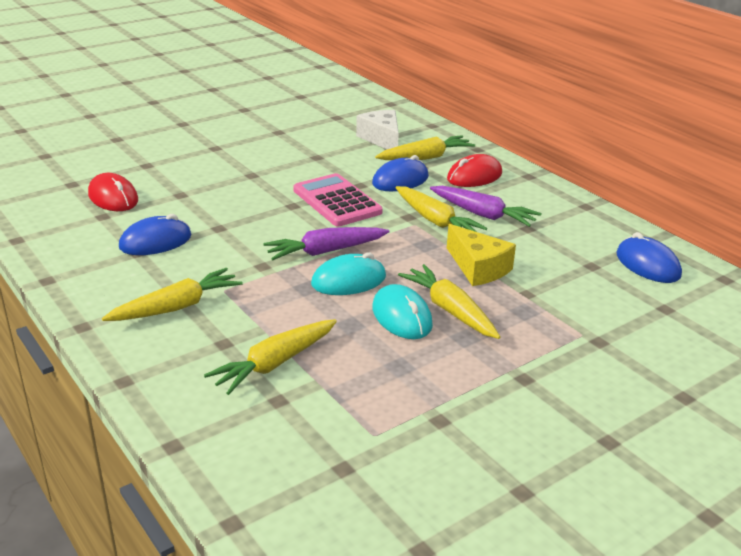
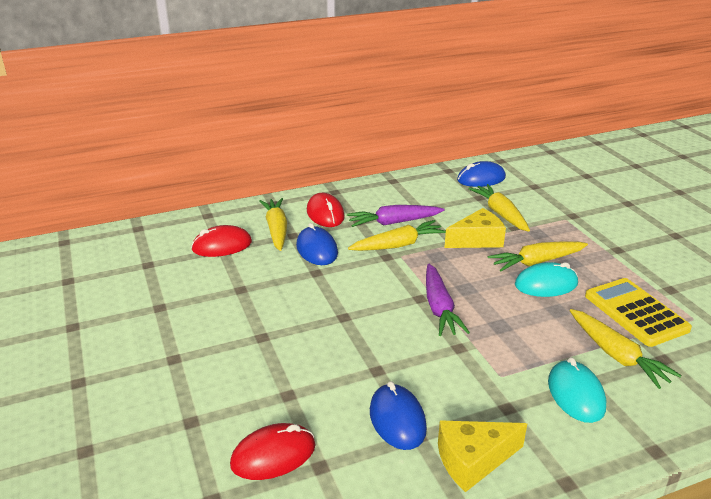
camera: 75 degrees left, 0 degrees up
yellow carrot [102,268,243,321] -> yellow carrot moved to [468,184,530,232]
pink calculator [293,173,383,226] -> none
turquoise mouse [311,252,386,295] -> turquoise mouse moved to [548,357,606,423]
white cheese [356,110,399,149] -> red mouse [191,225,252,257]
purple carrot [430,186,542,227] -> purple carrot turned 150 degrees counterclockwise [347,205,444,227]
none -> yellow cheese [438,420,527,492]
none -> yellow calculator [585,278,692,347]

